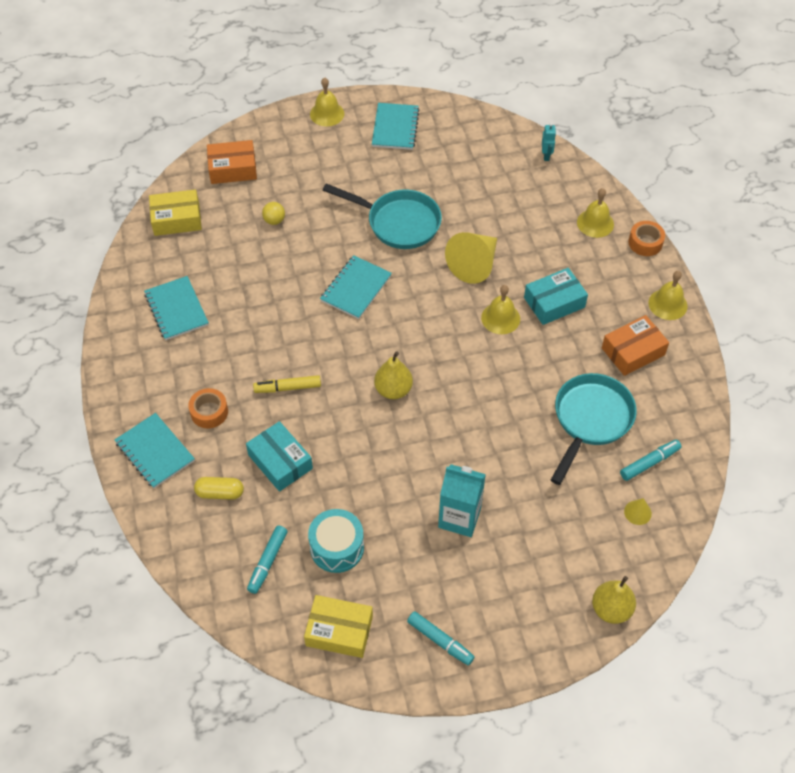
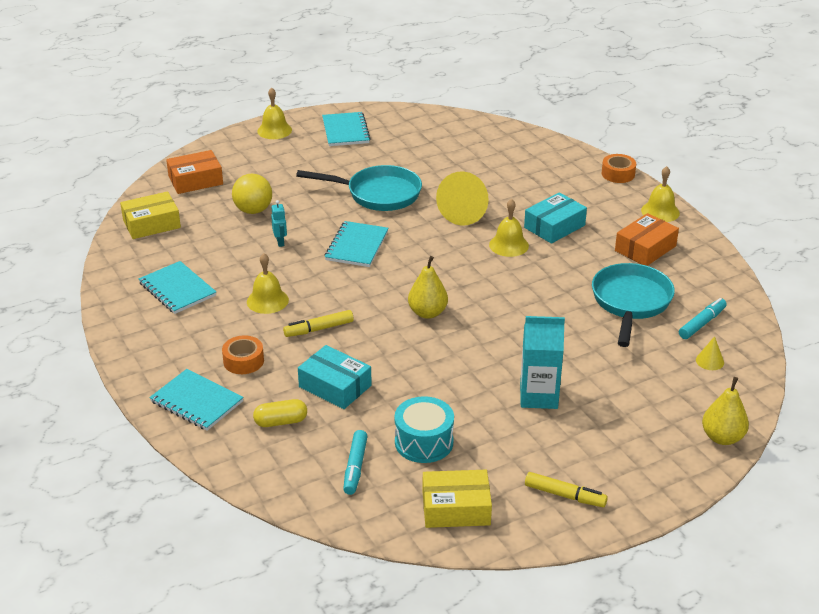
camera: 15 degrees left, 20 degrees down
yellow ball [262,202,285,225] -> yellow ball [232,174,272,214], size x1.70
turquoise marker [407,611,475,666] -> yellow marker [525,472,608,507]
turquoise robot [542,123,556,161] -> turquoise robot moved to [271,200,287,247]
yellow bell [577,188,614,238] -> yellow bell moved to [247,253,289,314]

